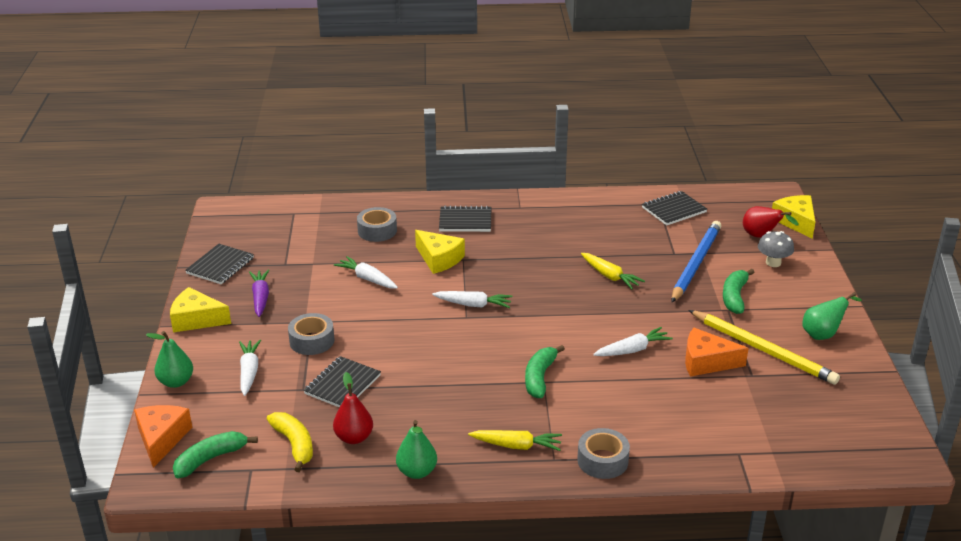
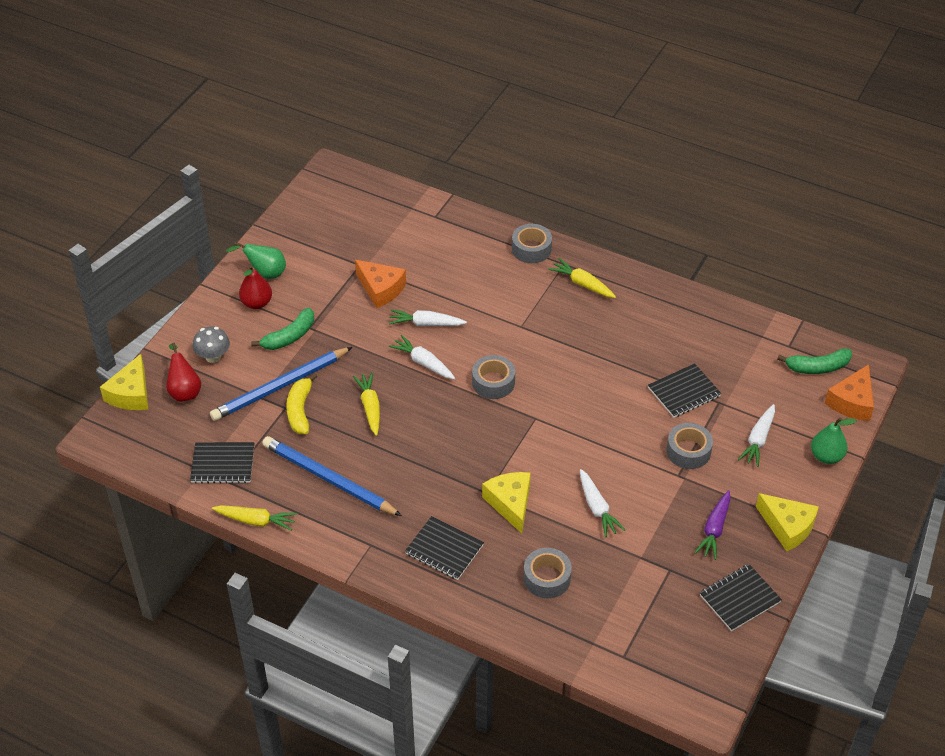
camera: 150 degrees left, 15 degrees up
yellow banana [267,412,313,472] -> yellow banana moved to [287,373,317,434]
red pear [333,372,373,444] -> red pear moved to [239,265,272,309]
green pear [396,420,437,479] -> none
white carrot [432,291,513,308] -> white carrot moved to [389,334,455,379]
green banana [525,345,565,398] -> none
yellow pencil [688,310,840,385] -> none
none -> yellow carrot [212,505,297,531]
none -> blue pencil [262,436,402,516]
none -> grey tape [472,355,515,399]

